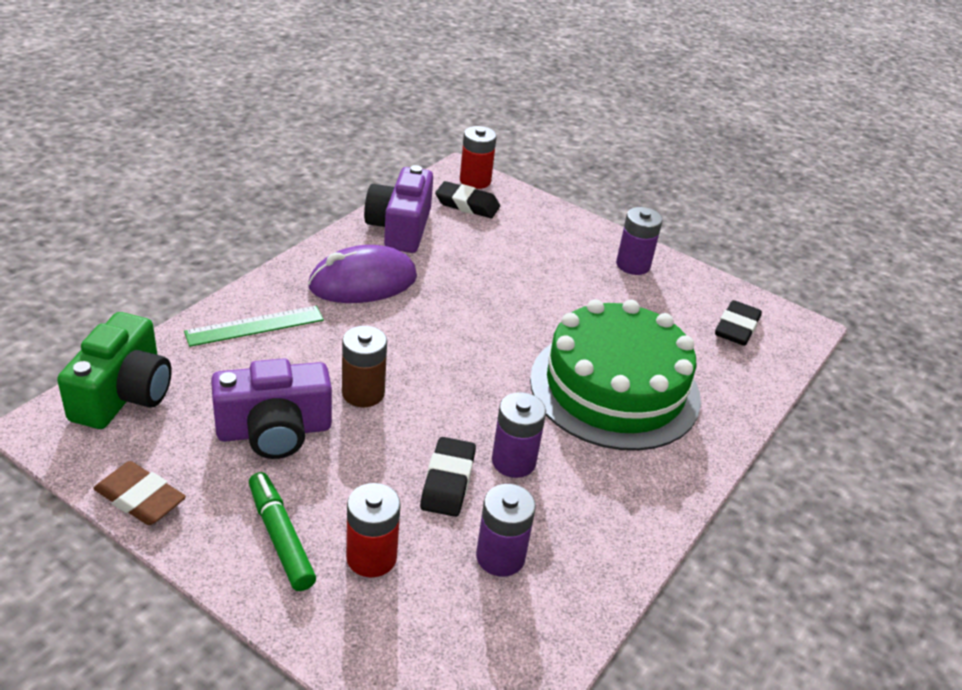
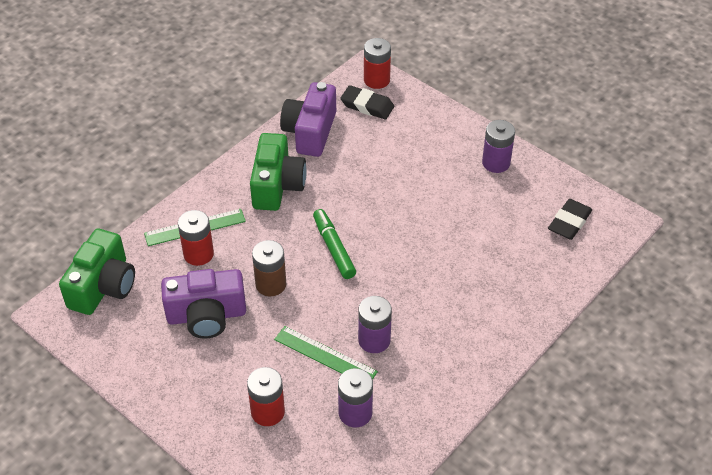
camera: 10 degrees right, 10 degrees up
brown eraser [93,461,186,525] -> none
green marker [249,472,316,591] -> green marker moved to [313,209,356,279]
purple mouse [308,245,417,303] -> green camera [250,133,307,211]
black eraser [420,437,476,517] -> green ruler [274,326,378,380]
green cake [530,299,701,451] -> none
none -> red battery [178,210,214,266]

